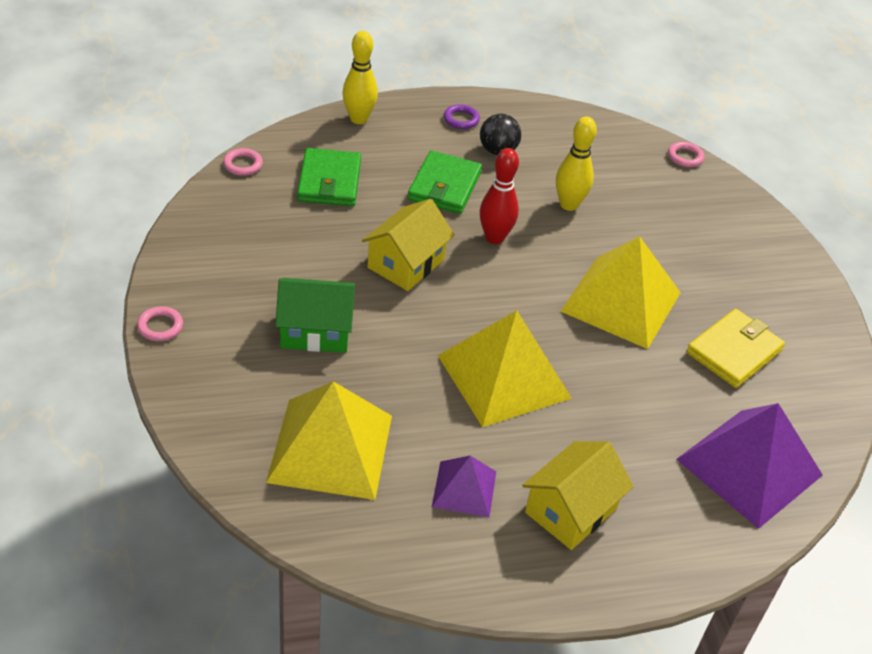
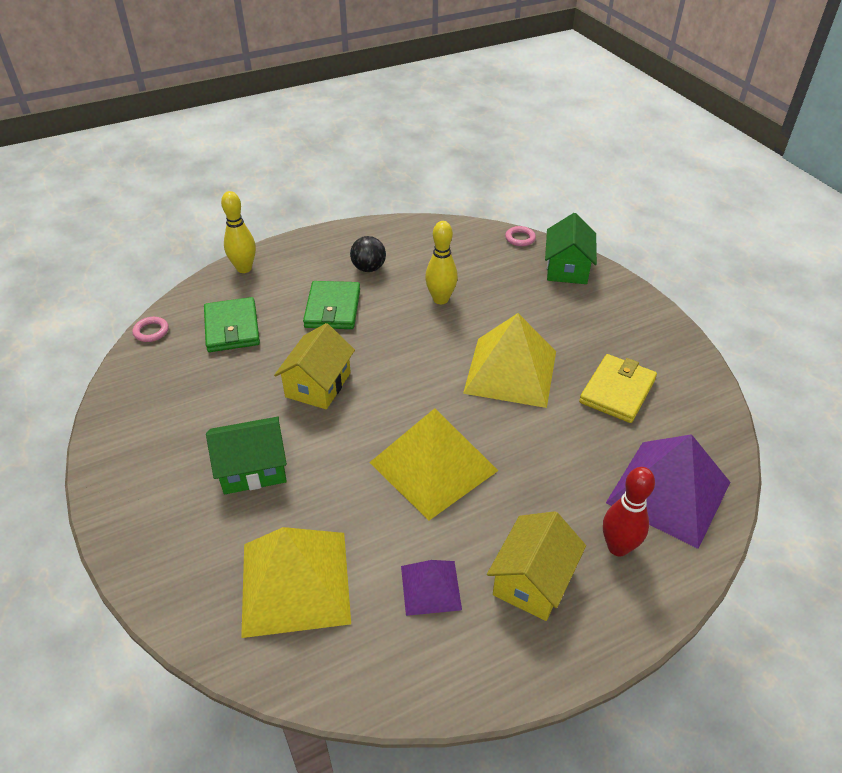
camera: 10 degrees left, 0 degrees up
pink ring [137,306,183,341] -> none
purple ring [444,104,480,129] -> none
red bowling pin [480,148,519,244] -> red bowling pin moved to [603,467,655,556]
none -> green house [545,213,597,284]

